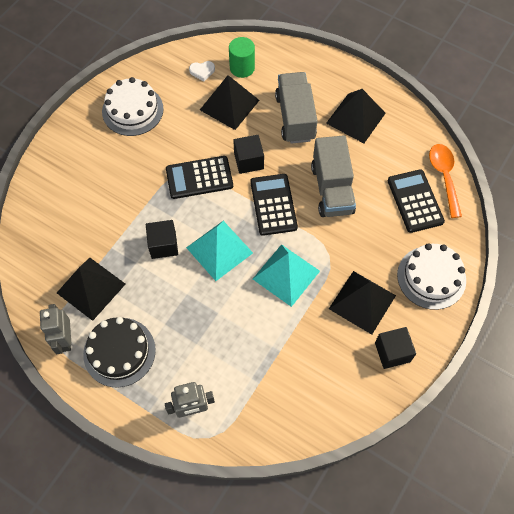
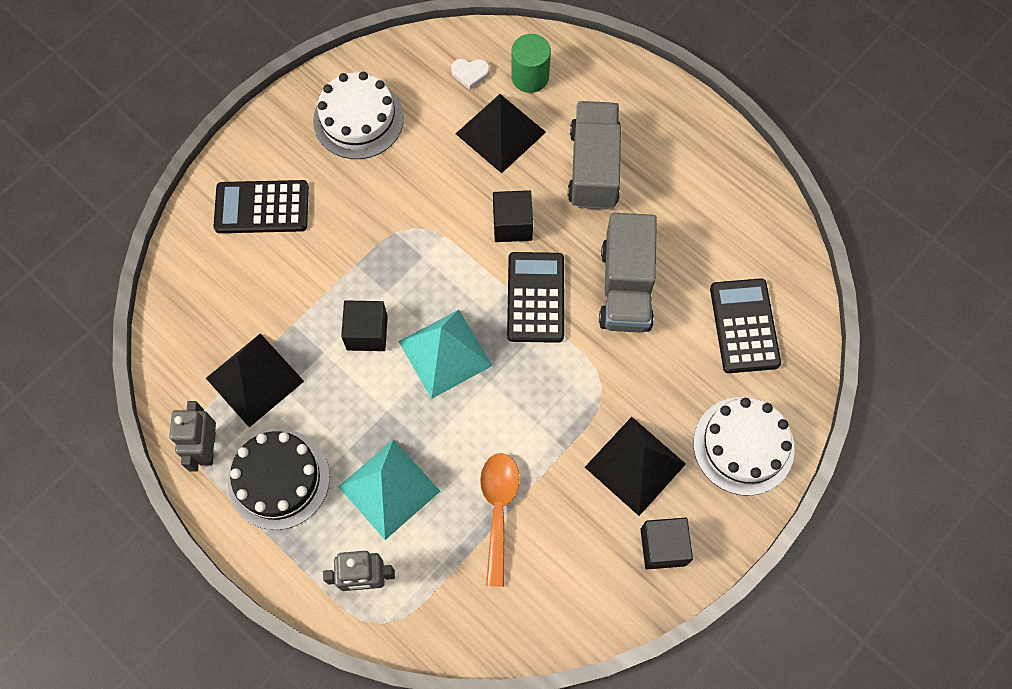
camera: 10 degrees right, 5 degrees up
black calculator [166,156,233,199] -> black calculator moved to [213,180,309,233]
turquoise pyramid [253,244,320,307] -> turquoise pyramid moved to [338,439,440,540]
black pyramid [326,89,386,143] -> none
orange spoon [429,144,462,218] -> orange spoon moved to [480,453,520,587]

